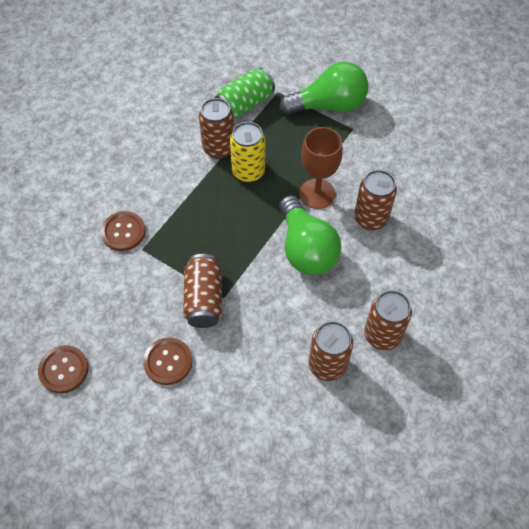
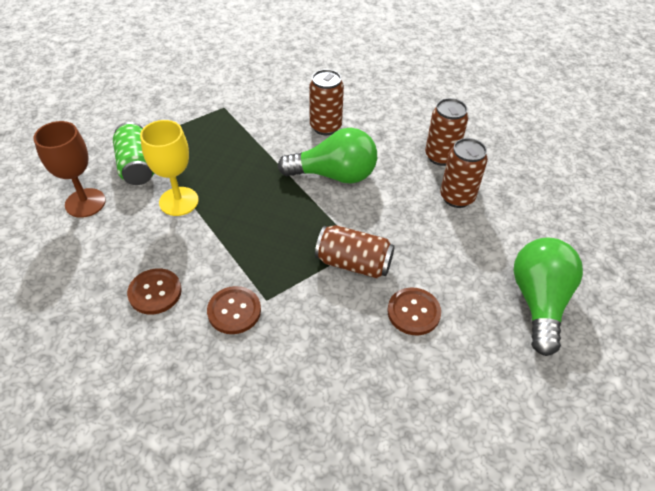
camera: 70 degrees left, 10 degrees down
brown button [38,345,89,393] -> brown button moved to [127,268,182,315]
brown can [199,98,234,159] -> yellow goblet [140,120,199,216]
yellow can [230,122,265,183] -> none
green light bulb [279,62,368,115] -> green light bulb moved to [513,238,583,356]
brown goblet [299,127,343,209] -> brown goblet moved to [33,121,106,218]

